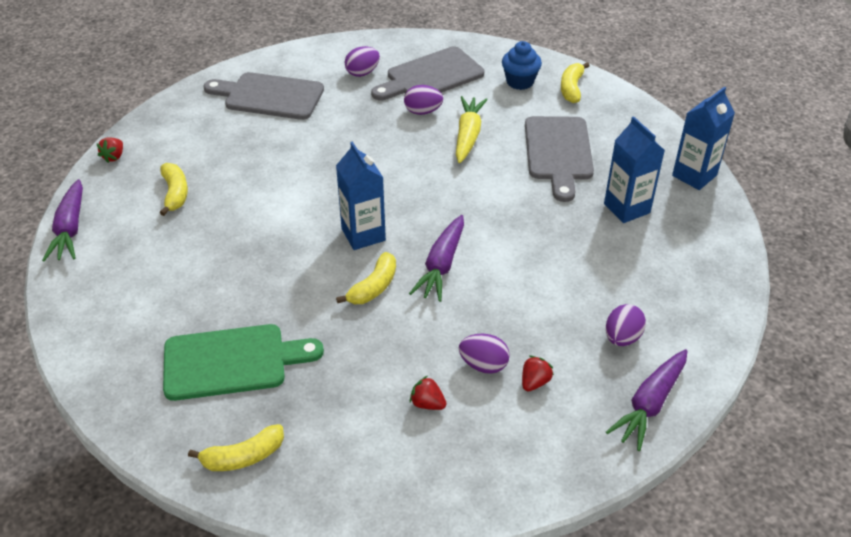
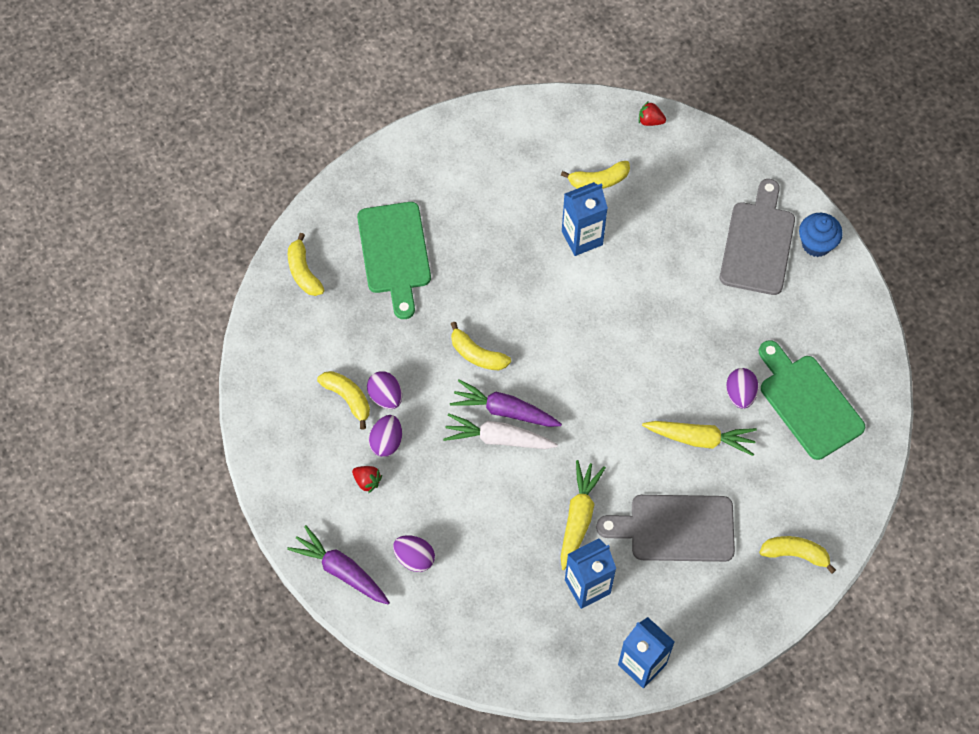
camera: 90 degrees right, 20 degrees up
purple carrot [42,179,83,261] -> none
blue carton [336,141,386,250] -> blue carton moved to [562,182,608,256]
purple egg [345,46,380,77] -> purple egg moved to [367,371,402,409]
grey cutting board [371,47,484,100] -> green cutting board [759,340,865,460]
red strawberry [410,376,447,410] -> yellow banana [317,371,370,430]
blue cupcake [502,41,542,90] -> blue cupcake moved to [799,213,843,257]
none -> white carrot [443,413,558,449]
none -> yellow carrot [561,460,606,570]

